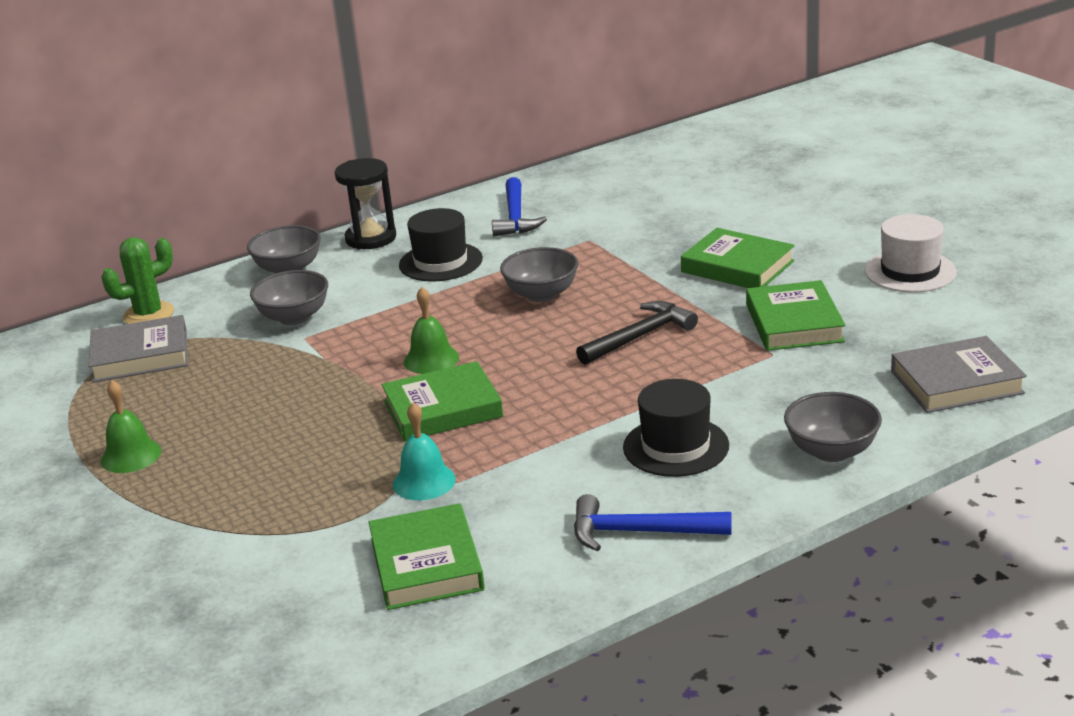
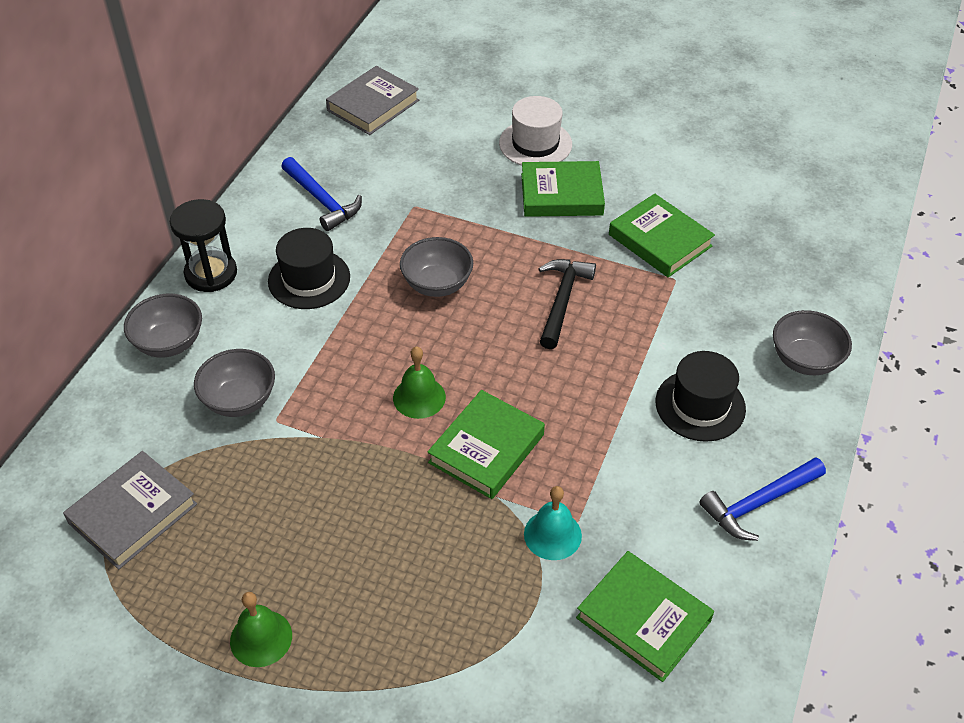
camera: 40 degrees left, 20 degrees up
green cactus [101,237,174,324] -> none
white hat [865,214,957,293] -> white hat moved to [499,96,572,165]
grey book [891,336,1027,413] -> grey book moved to [326,66,419,135]

